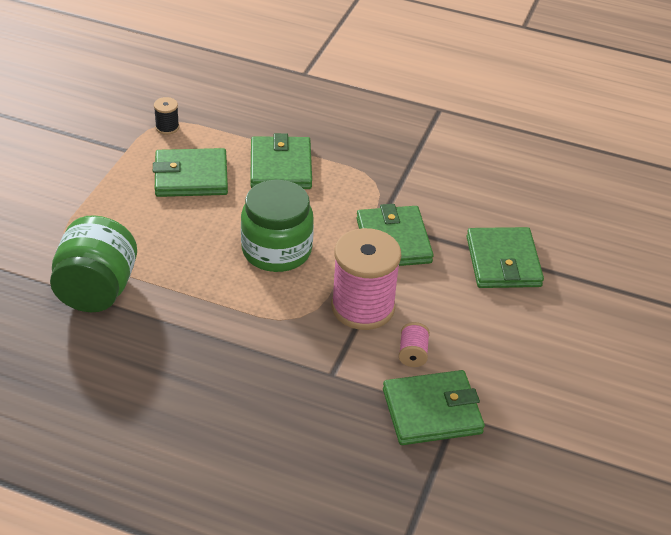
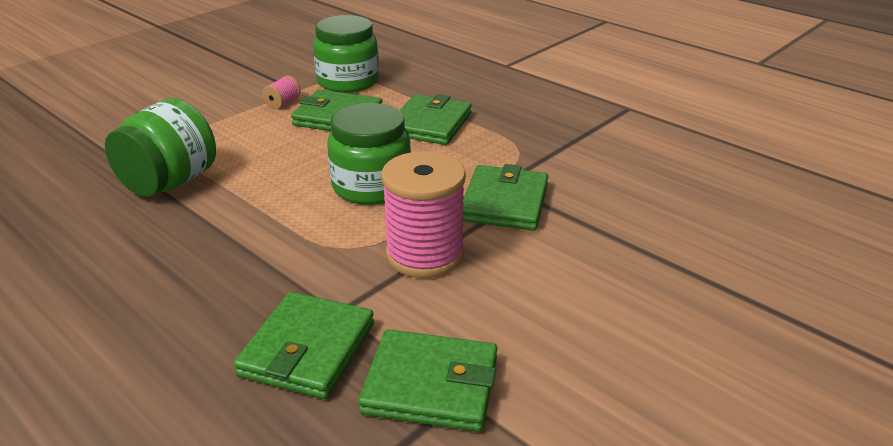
camera: 25 degrees right, 10 degrees down
black spool [154,97,179,135] -> green jar [313,15,379,93]
pink spool [399,322,430,367] -> pink spool moved to [262,76,301,109]
green wallet [466,227,544,288] -> green wallet moved to [234,292,374,399]

